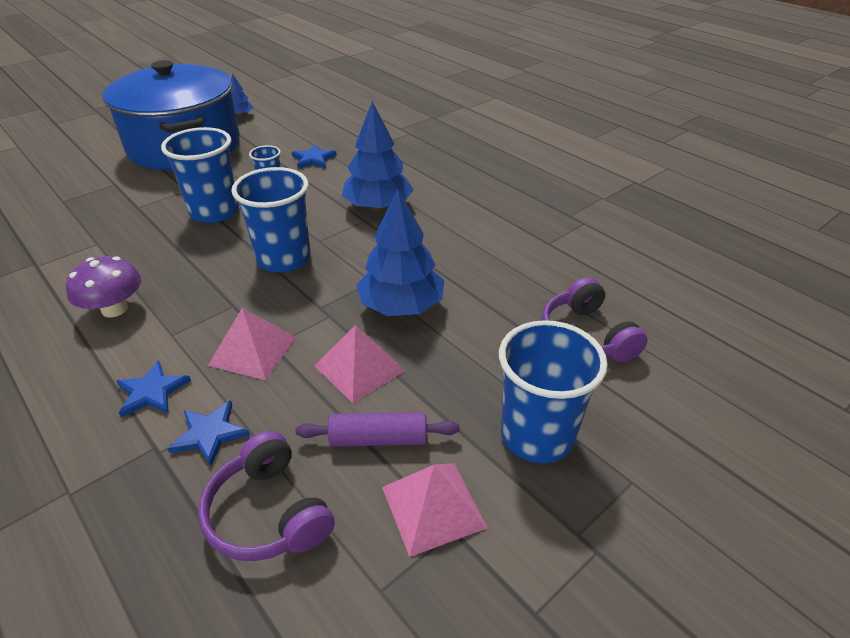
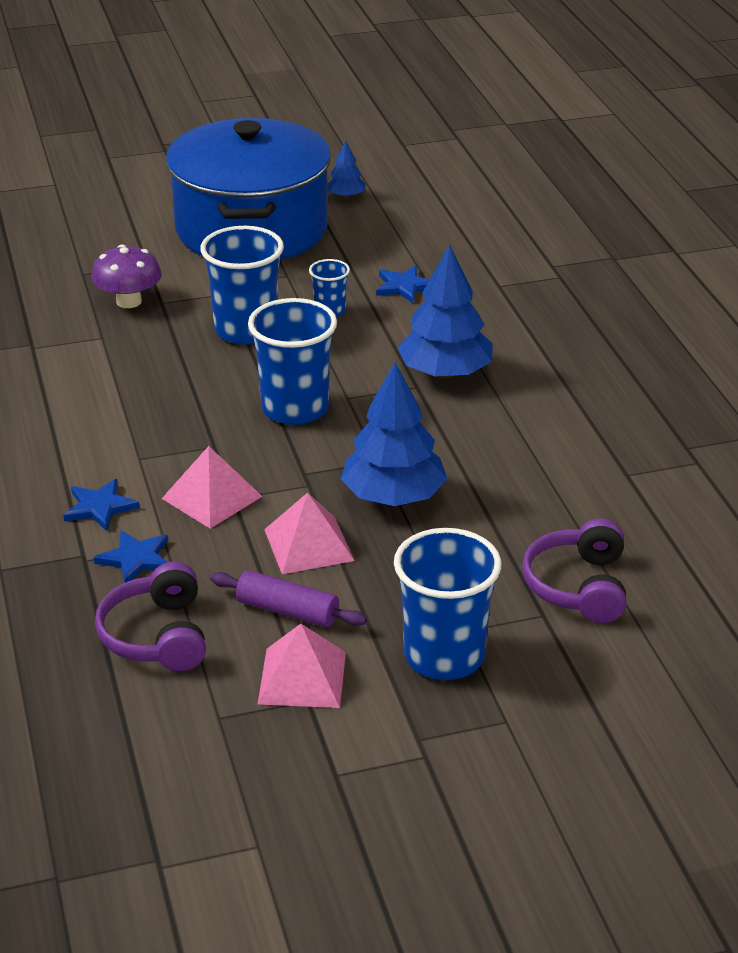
camera: 25 degrees right, 5 degrees down
purple mushroom [66,256,141,317] -> purple mushroom moved to [91,244,162,308]

